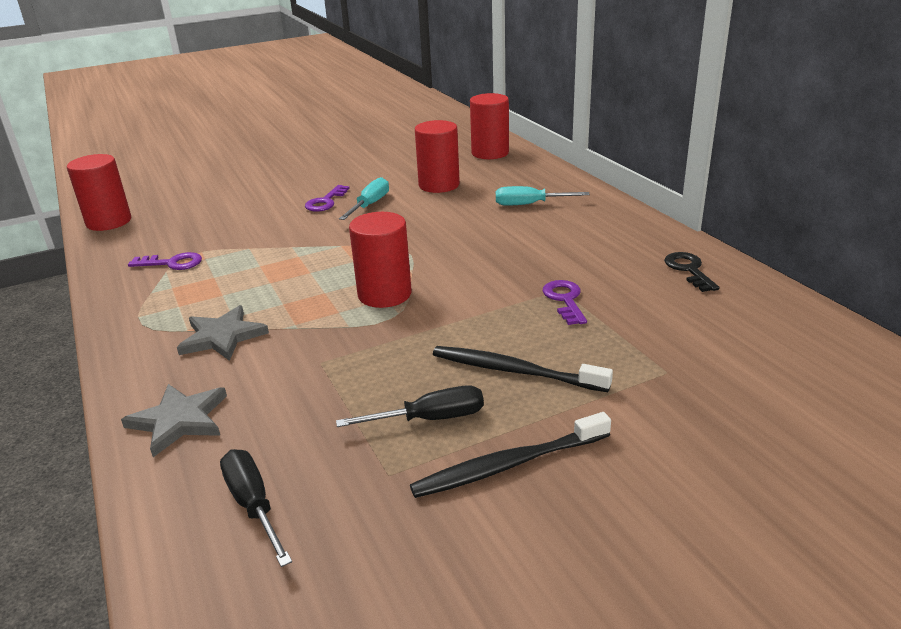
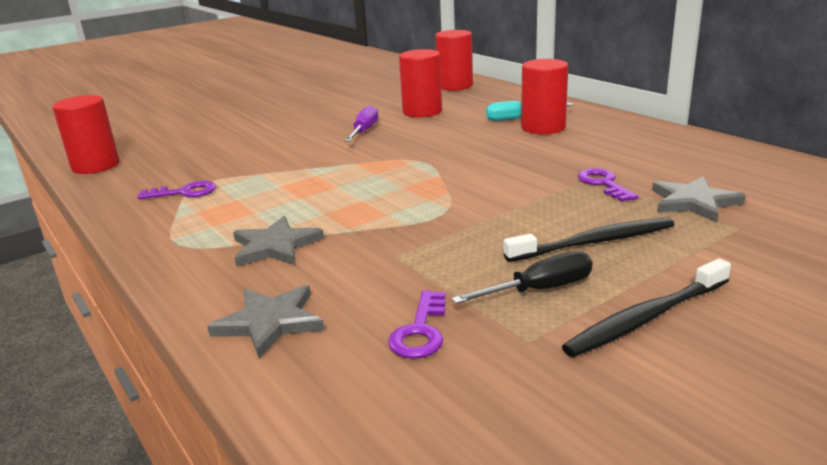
camera: 10 degrees left, 5 degrees down
black screwdriver [220,449,292,567] -> none
purple key [305,185,350,212] -> purple key moved to [388,290,445,359]
turquoise screwdriver [339,177,389,220] -> purple screwdriver [344,105,378,141]
red cylinder [349,212,412,308] -> red cylinder moved to [521,59,568,134]
black toothbrush [433,346,613,392] -> black toothbrush turned 150 degrees clockwise [504,218,675,262]
black key [664,252,719,292] -> none
none -> grey star [652,176,746,222]

